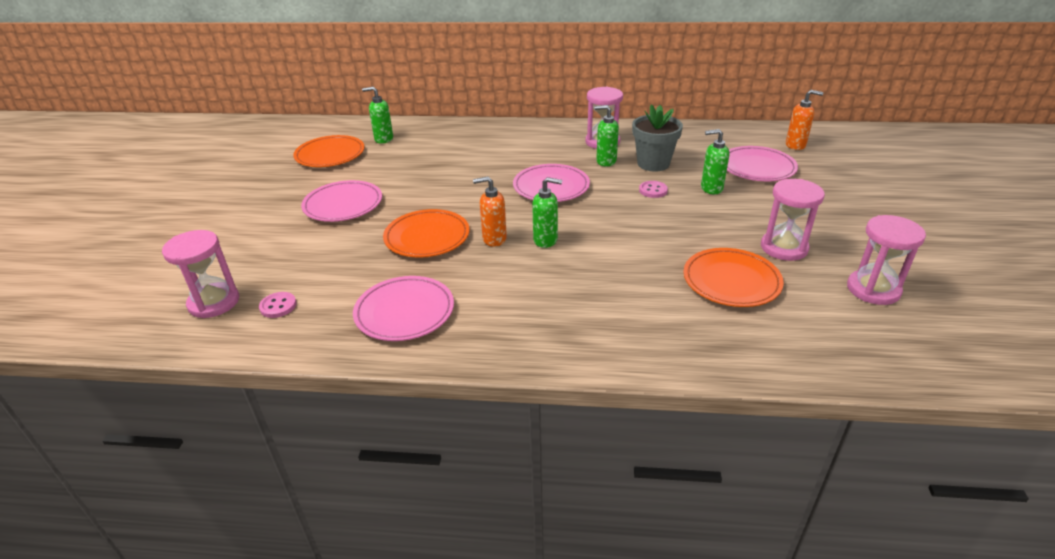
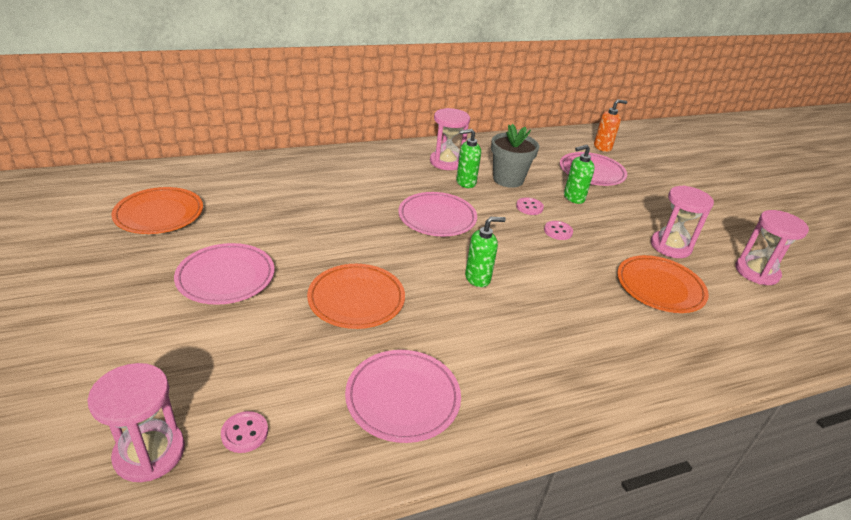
camera: 30 degrees left, 0 degrees up
green soap dispenser [362,86,393,144] -> none
orange soap dispenser [473,176,507,247] -> none
none -> pink button [544,221,573,240]

